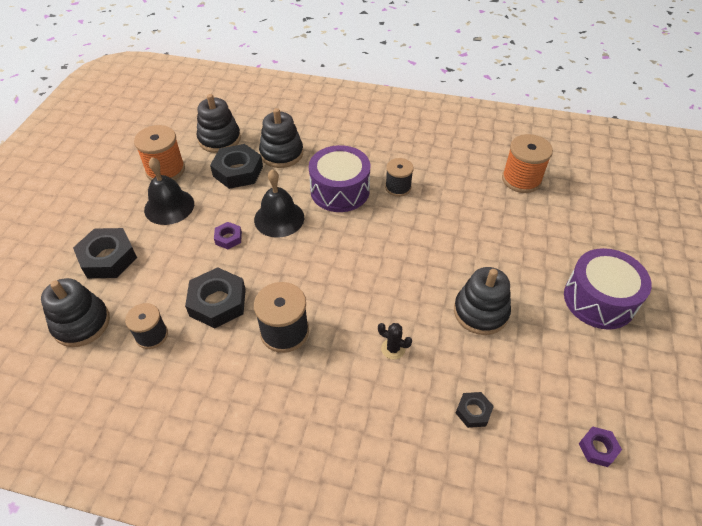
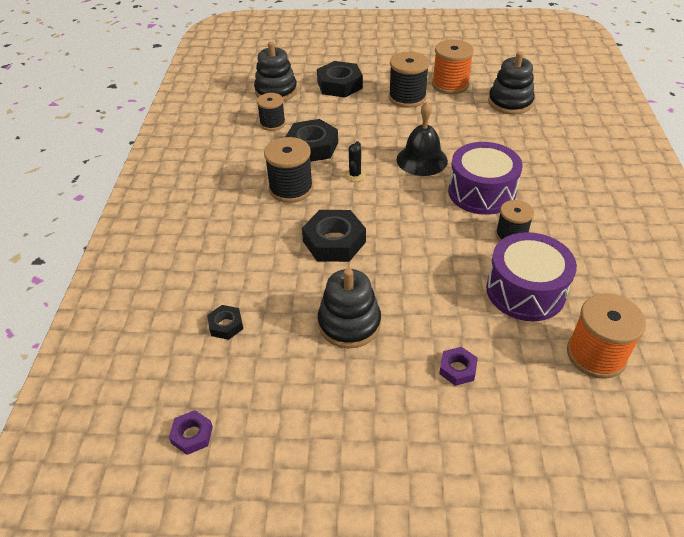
camera: 80 degrees right, 5 degrees down
black bell [144,157,194,225] -> black spool [389,52,429,108]
black nut [210,144,263,189] -> black nut moved to [302,210,366,262]
purple nut [214,222,242,249] -> purple nut moved to [439,347,478,386]
black stacking toy [259,108,303,168] -> none
black cactus [378,323,412,359] -> black cactus moved to [345,141,366,182]
purple drum [564,248,652,330] -> purple drum moved to [486,232,577,321]

